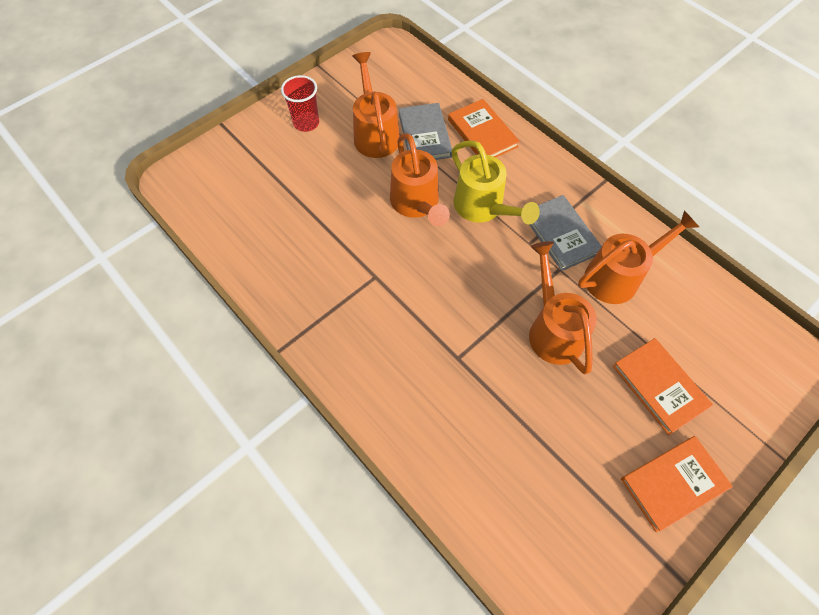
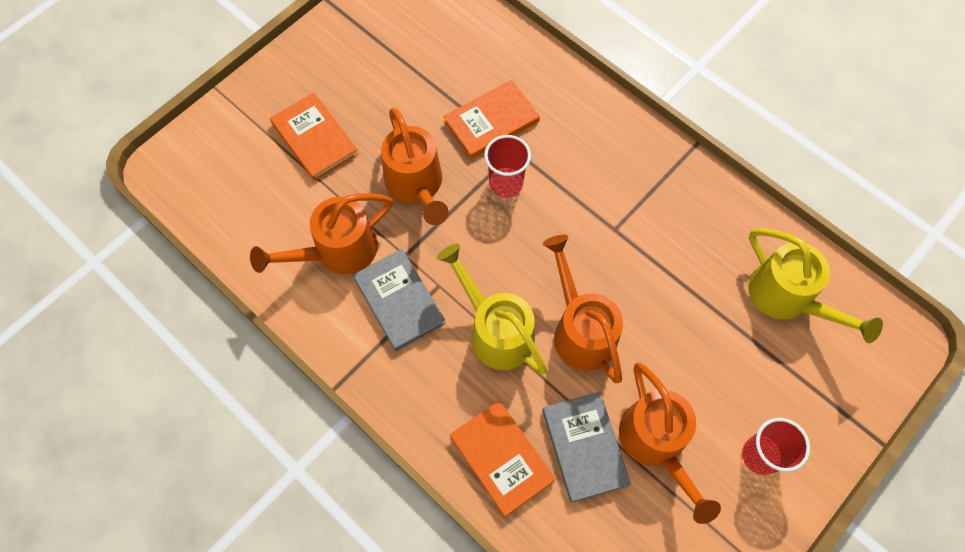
camera: 175 degrees right, 5 degrees up
orange book [621,436,733,532] -> orange book moved to [443,80,540,159]
none -> red cup [484,135,531,198]
none -> yellow watering can [749,228,883,343]

